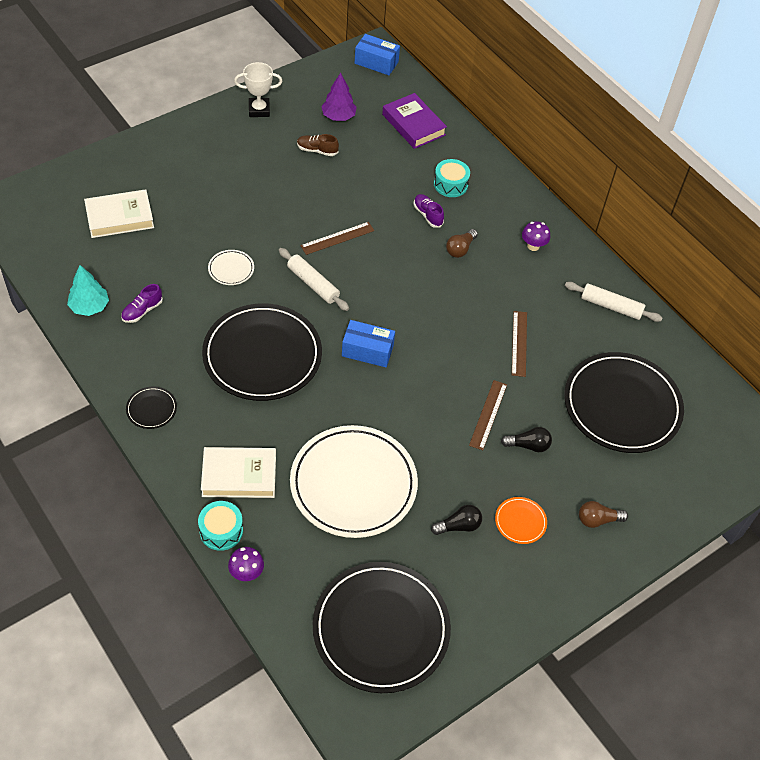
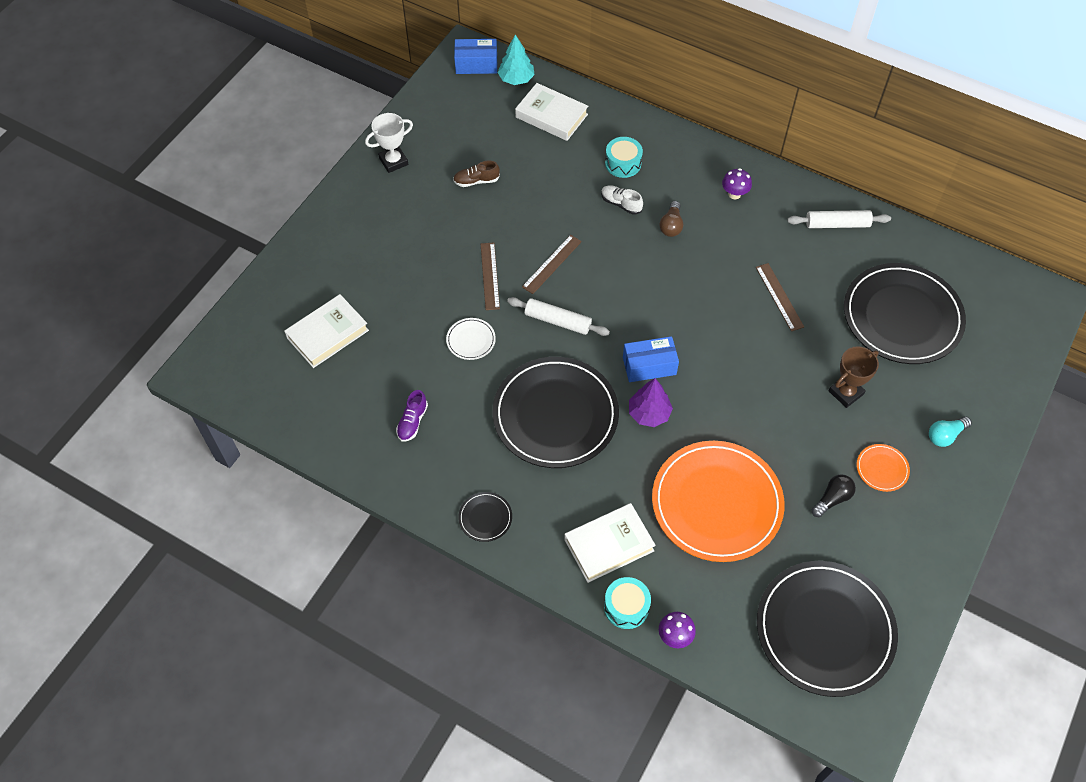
camera: 20 degrees left, 5 degrees up
turquoise tree [67,265,109,316] -> turquoise tree moved to [498,35,534,85]
white plate [290,425,418,538] -> orange plate [652,441,785,562]
purple tree [321,72,357,121] -> purple tree moved to [629,378,673,427]
purple book [382,93,447,149] -> white book [515,83,588,141]
purple shoe [414,194,444,228] -> white shoe [601,185,643,215]
brown ruler [469,380,507,450] -> brown ruler moved to [481,243,500,310]
black light bulb [501,427,552,452] -> brown trophy [829,346,879,408]
brown light bulb [579,501,628,528] -> turquoise light bulb [929,417,972,447]

